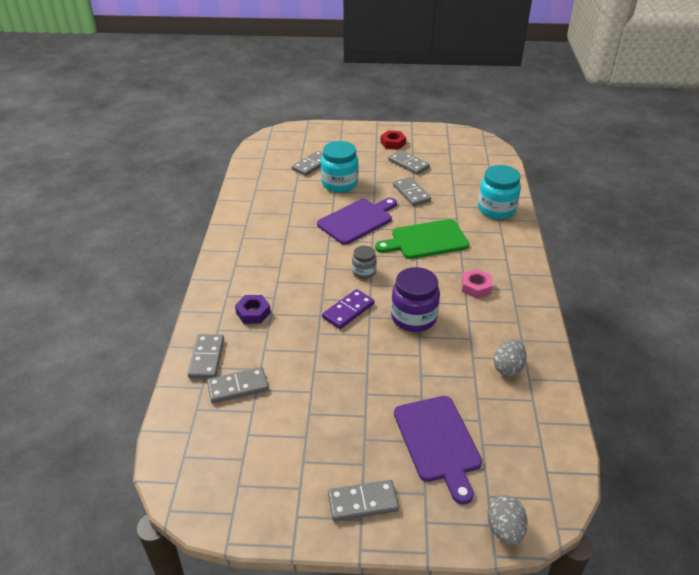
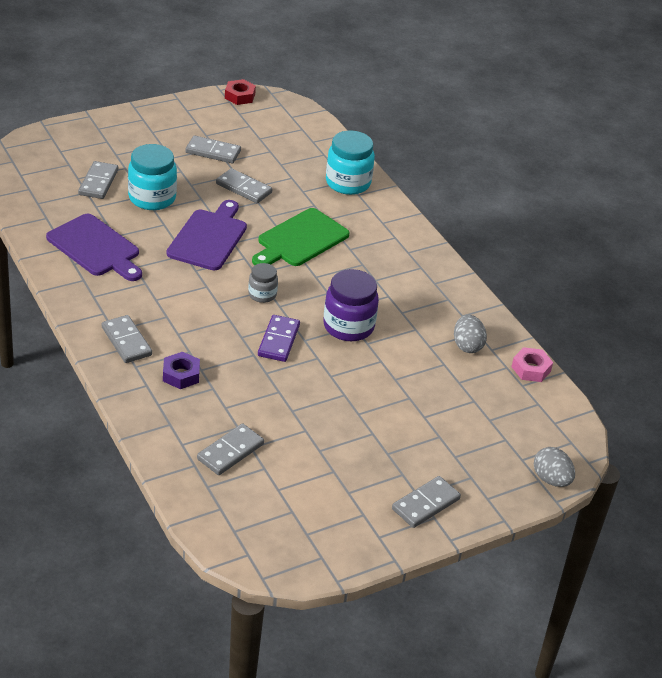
camera: 35 degrees left, 0 degrees up
grey domino [188,334,224,379] -> grey domino moved to [102,315,152,363]
red nut [380,130,406,150] -> red nut moved to [225,79,256,105]
purple cutting board [394,396,482,505] -> purple cutting board moved to [46,214,142,281]
pink nut [462,269,493,298] -> pink nut moved to [511,347,553,382]

